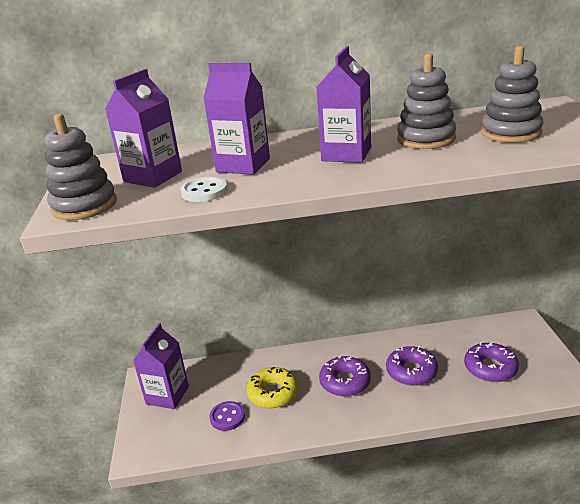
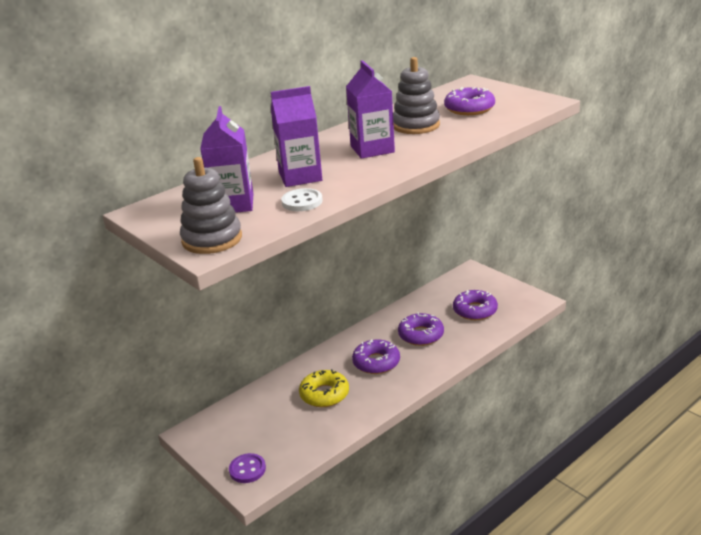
camera: 35 degrees left, 0 degrees up
purple carton [133,323,189,409] -> none
purple button [209,401,245,431] -> purple button moved to [229,453,266,483]
grey stacking toy [481,46,543,143] -> purple donut [444,87,495,115]

